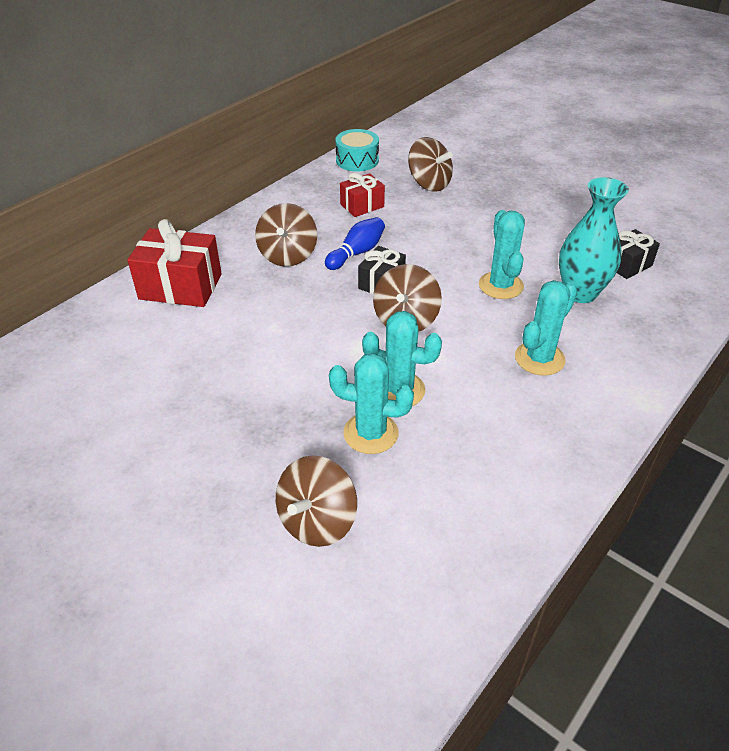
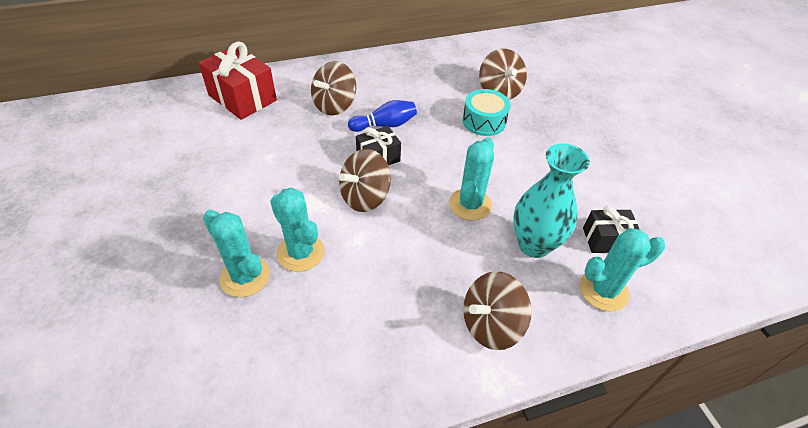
camera: 30 degrees right, 5 degrees up
brown spinning top [276,455,357,547] -> brown spinning top moved to [463,271,532,350]
turquoise drum [335,129,379,171] -> turquoise drum moved to [463,89,511,136]
red gift [340,173,385,217] -> none
turquoise cactus [515,280,578,376] -> turquoise cactus moved to [580,228,665,311]

